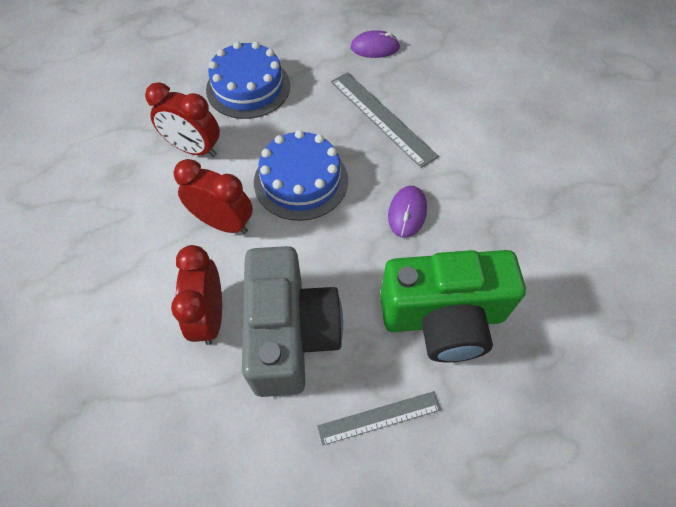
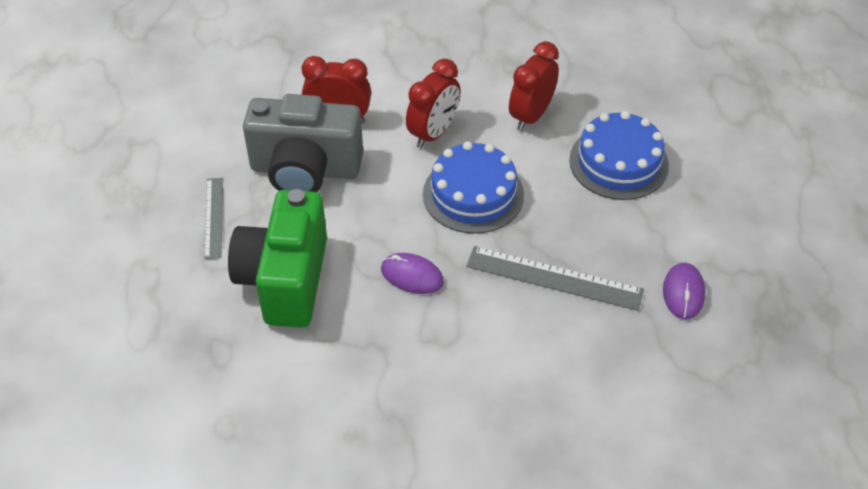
camera: 100 degrees right, 10 degrees down
grey ruler [331,72,439,168] -> grey ruler turned 45 degrees clockwise [466,246,644,311]

